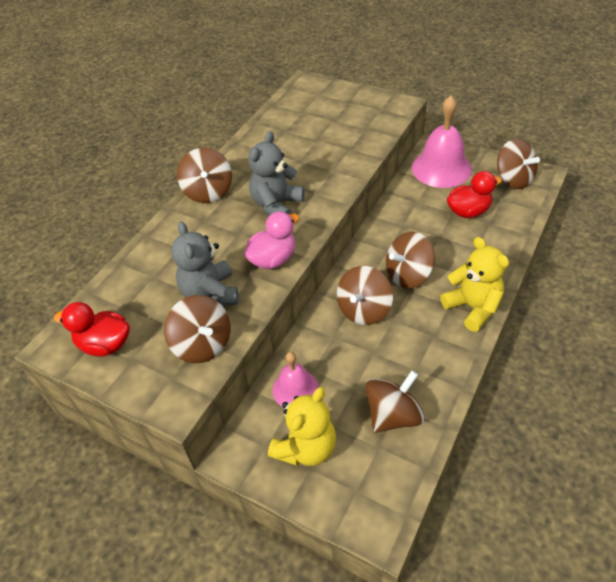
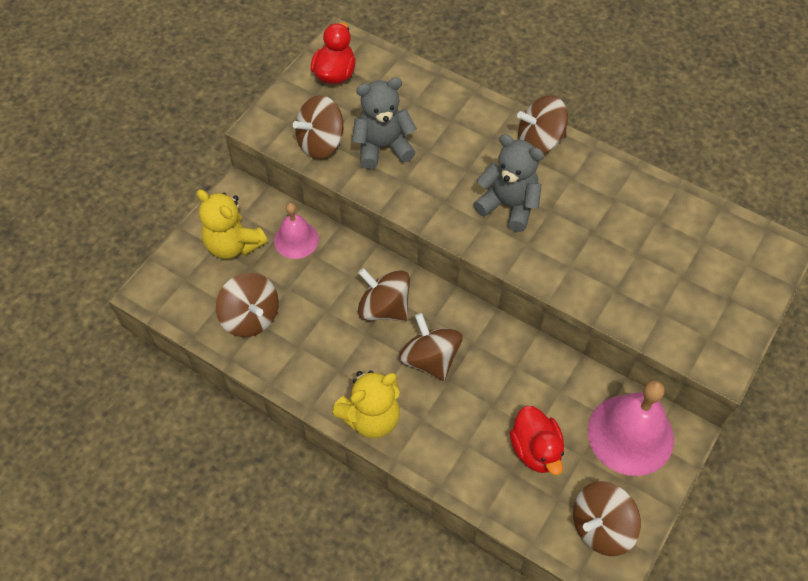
camera: 90 degrees right, 10 degrees up
pink duck [244,212,299,269] -> none

